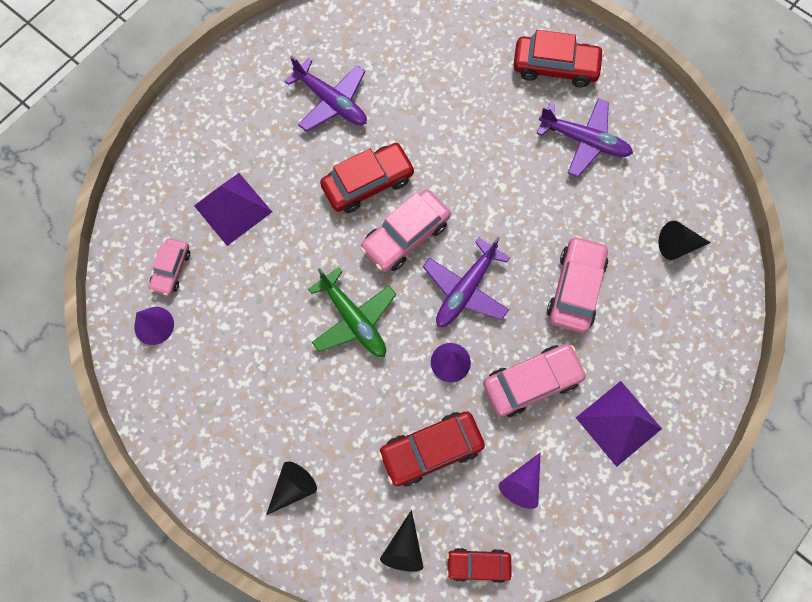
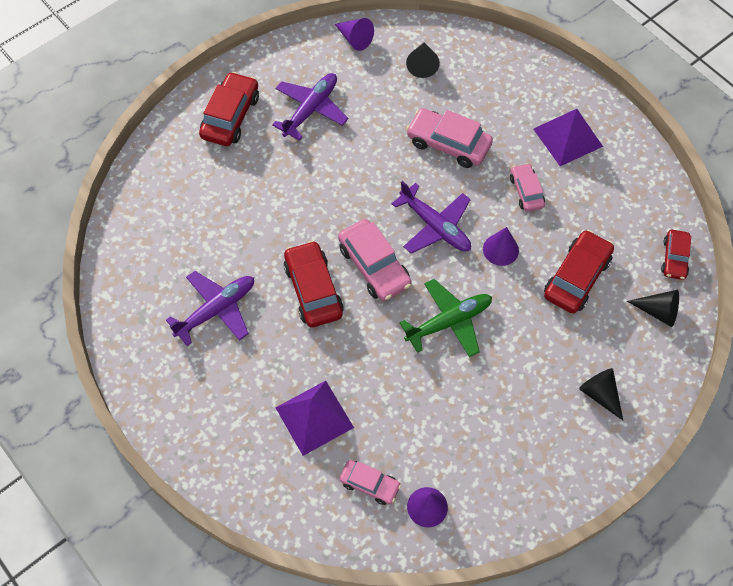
camera: 80 degrees left, 10 degrees down
red car [378,411,485,487] -> red car turned 135 degrees counterclockwise [544,230,614,313]
pink car [483,344,587,417] -> pink car [510,163,545,212], size x0.61
purple cone [499,453,541,509] -> purple cone moved to [335,18,374,51]

